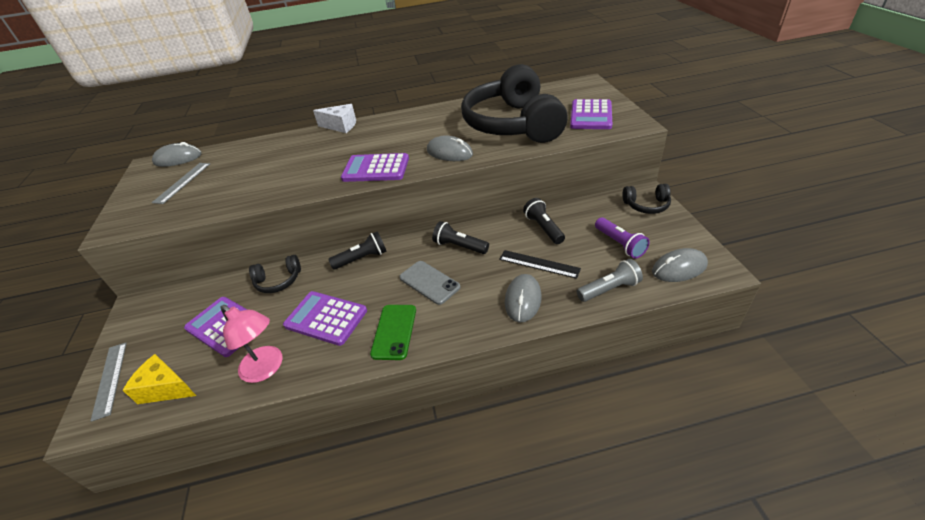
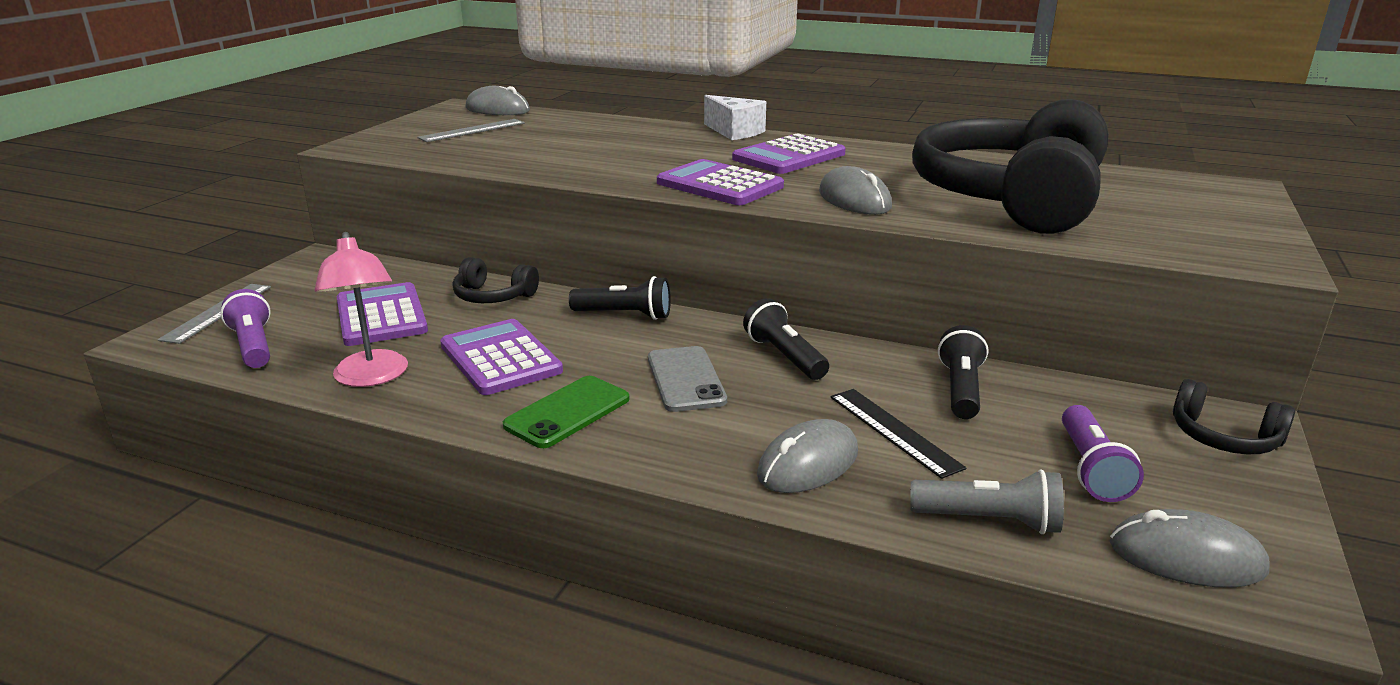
camera: 30 degrees right, 15 degrees down
yellow cheese [123,354,196,404] -> purple flashlight [221,289,271,368]
purple calculator [570,99,612,129] -> purple calculator moved to [732,133,846,174]

